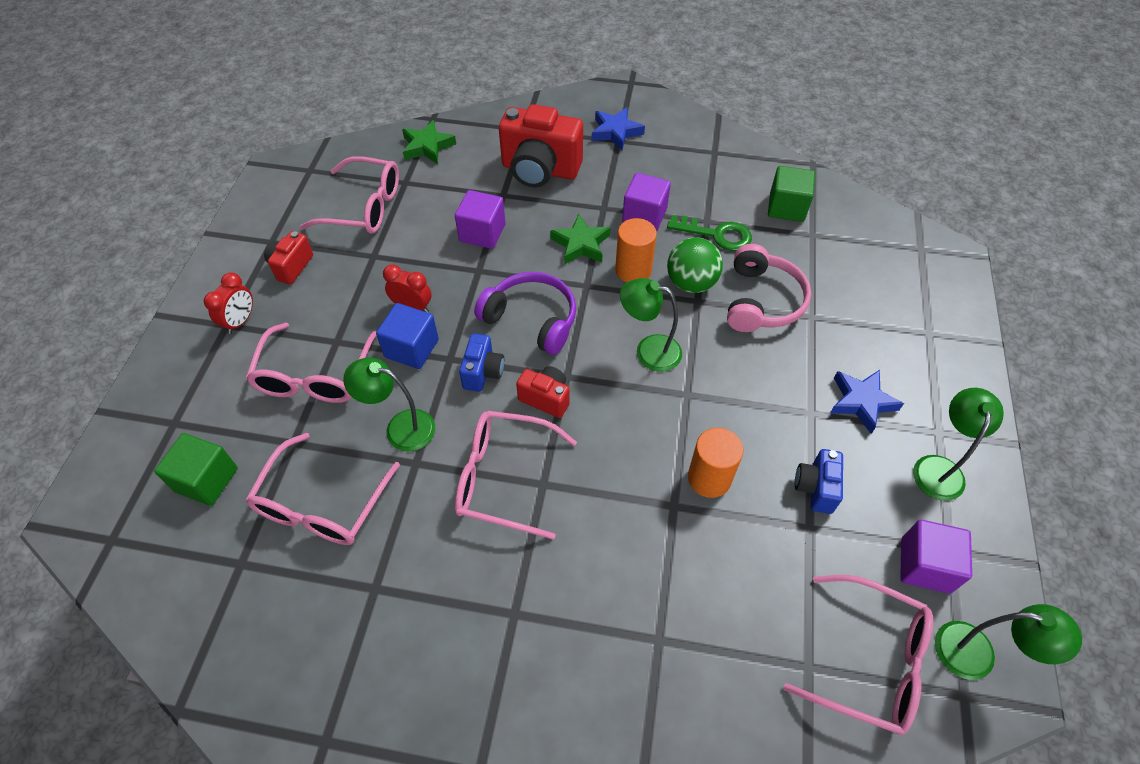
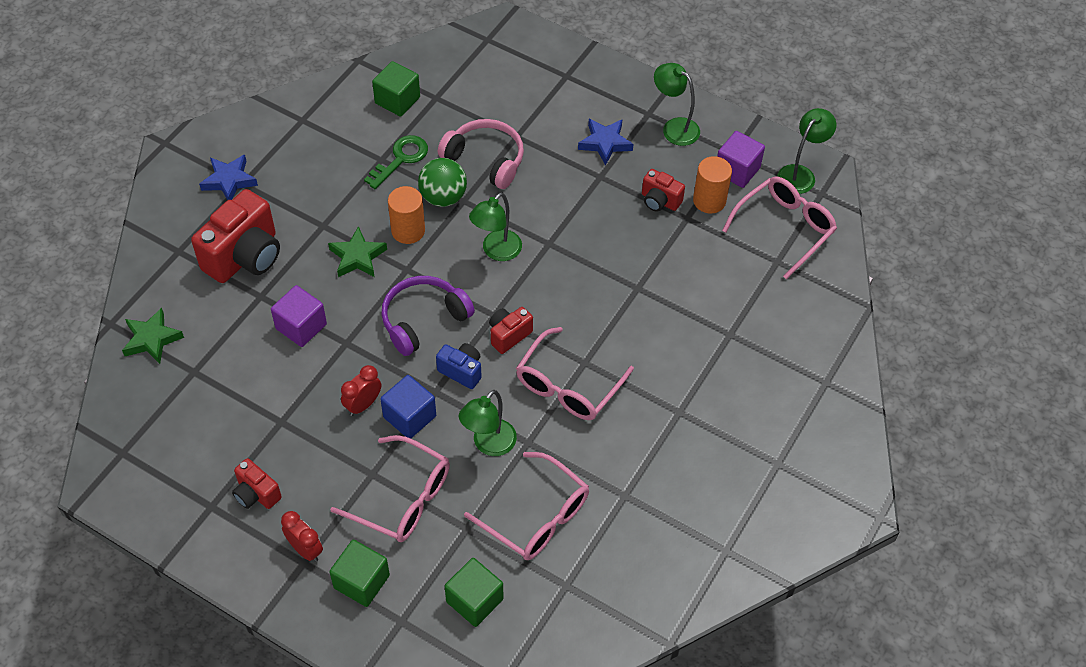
camera: 70 degrees left, 0 degrees up
pink glasses [300,156,399,234] -> none
purple cube [622,173,671,231] -> none
orange cylinder [688,428,743,498] -> orange cylinder moved to [693,156,732,214]
blue camera [795,449,843,514] -> red camera [642,169,685,212]
none -> green cube [329,539,390,607]

